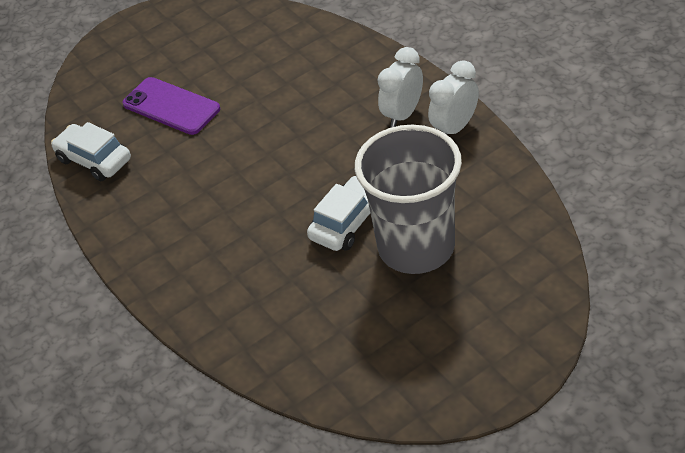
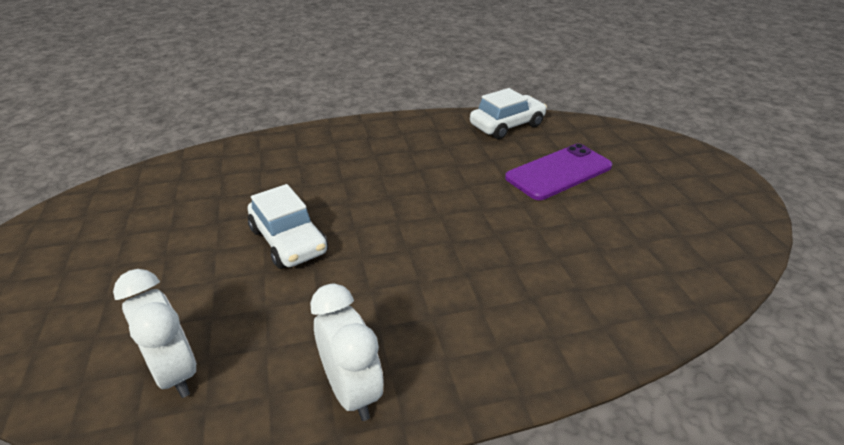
camera: 105 degrees right, 10 degrees down
grey cup [355,125,462,274] -> none
white clock [377,47,423,127] -> white clock moved to [113,269,197,398]

